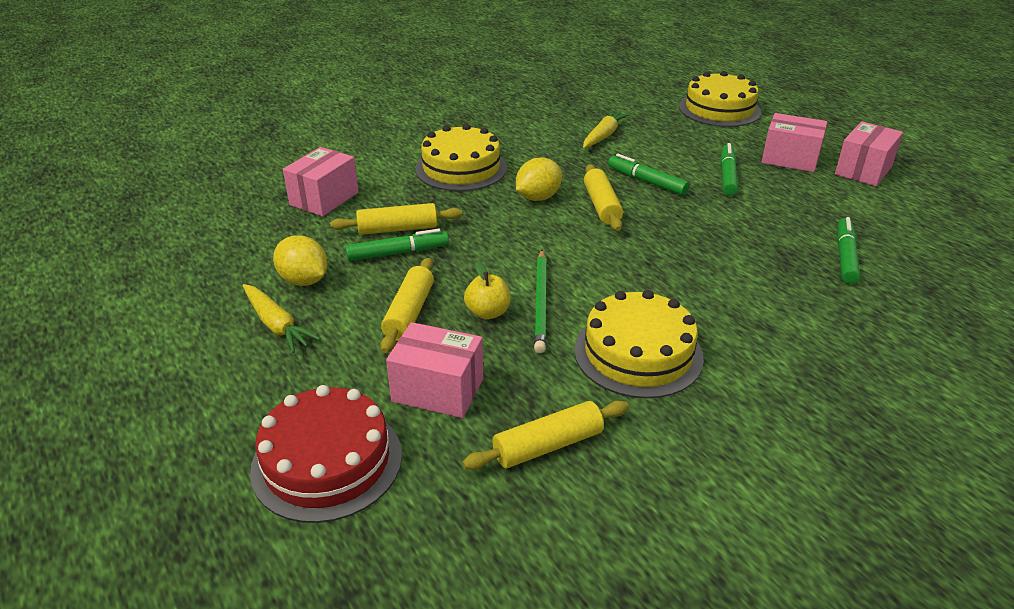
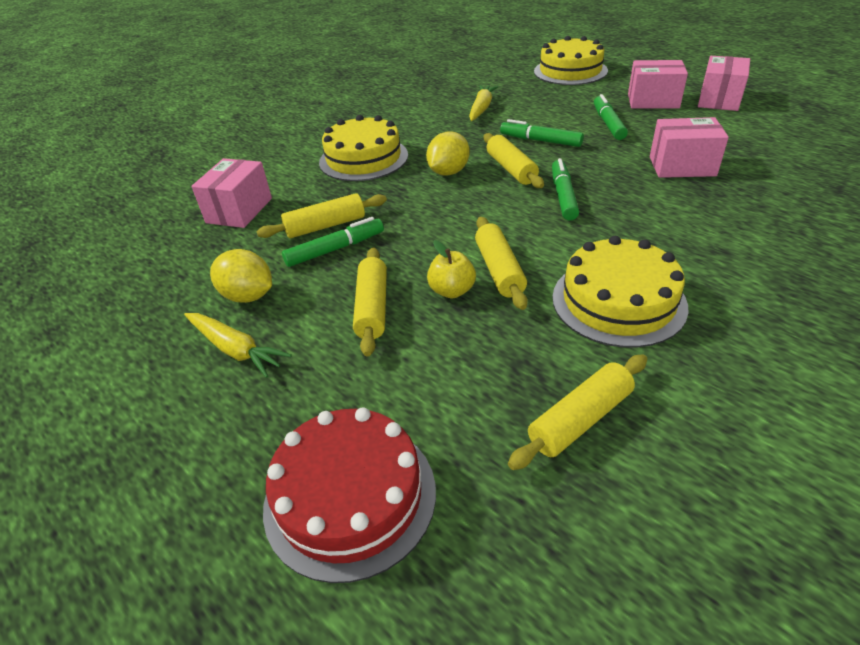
camera: 10 degrees left, 5 degrees up
pink box [386,322,483,418] -> pink box moved to [650,117,729,178]
green pencil [534,250,547,353] -> yellow rolling pin [475,217,528,310]
green marker [837,217,860,284] -> green marker moved to [552,158,579,221]

